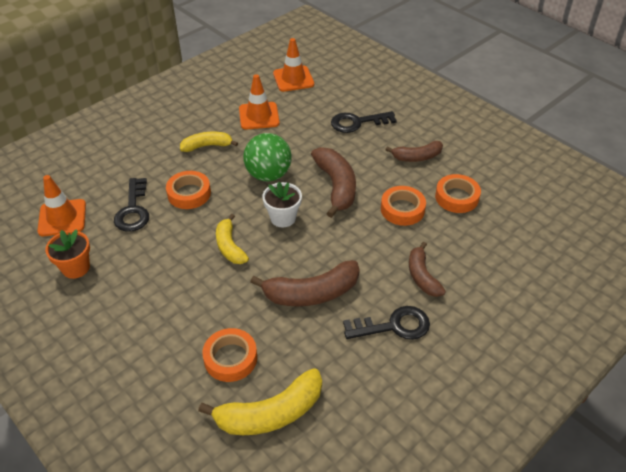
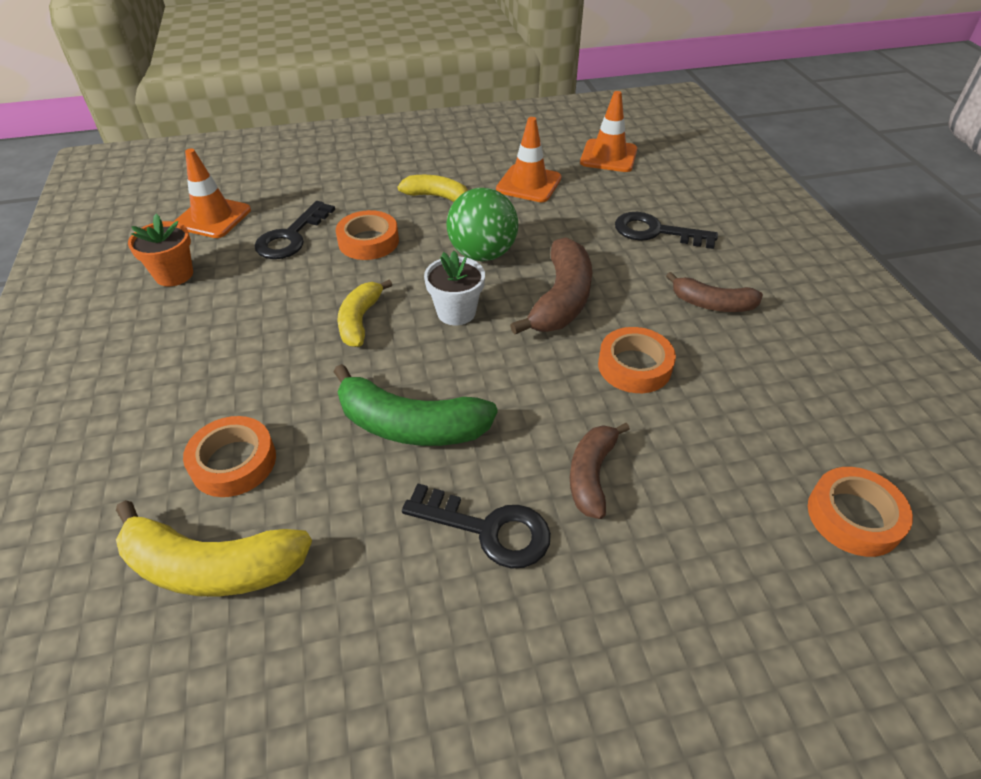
camera: 30 degrees right, 0 degrees up
brown banana [250,260,360,306] -> green banana [334,364,498,446]
orange tape [435,174,481,213] -> orange tape moved to [808,467,913,557]

